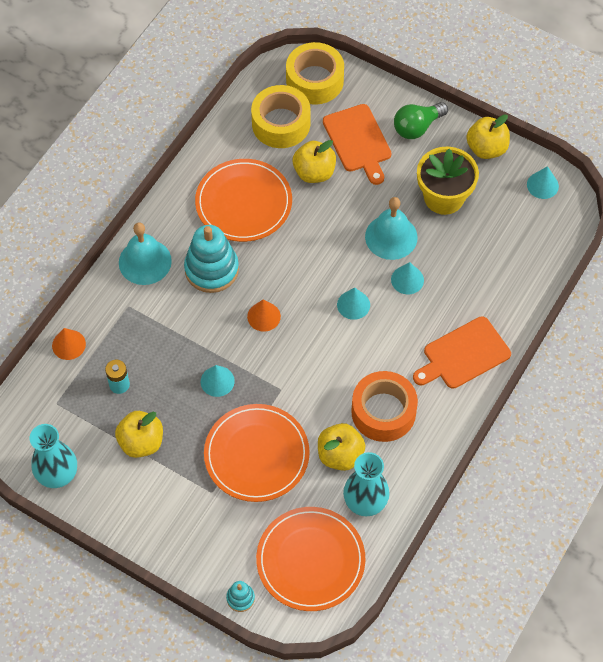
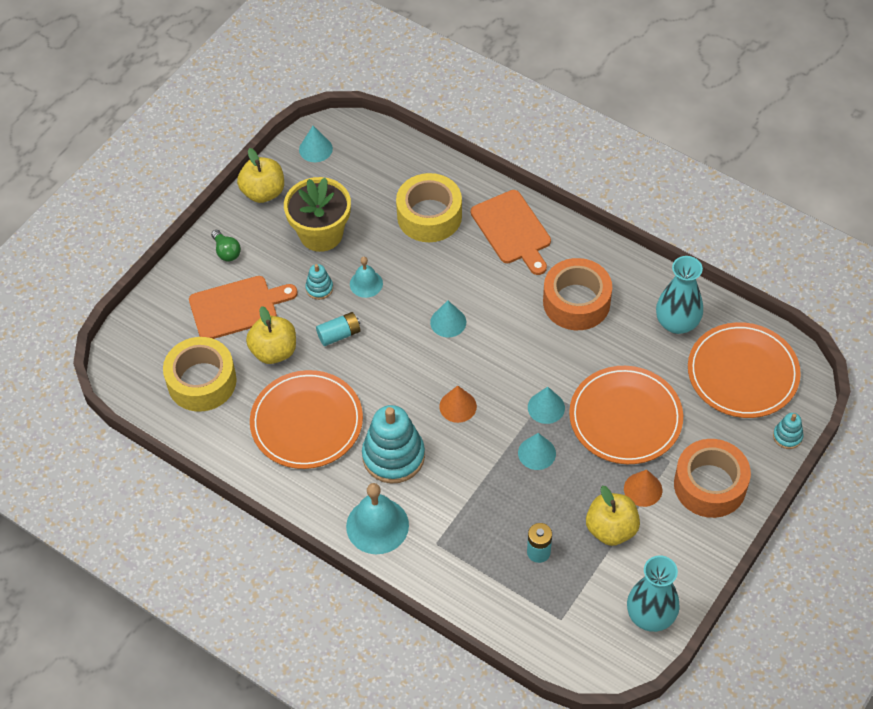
camera: 85 degrees left, 5 degrees down
orange cone [52,328,86,360] -> orange cone moved to [624,470,662,507]
yellow tape [286,42,344,105] -> yellow tape moved to [396,173,462,242]
yellow apple [318,423,366,471] -> none
turquoise bell [365,197,418,260] -> turquoise bell [350,257,383,298], size x0.58
turquoise cone [391,262,424,294] -> turquoise cone moved to [528,387,565,424]
green light bulb [394,102,448,139] -> green light bulb [211,230,241,261], size x0.63
none -> turquoise stacking toy [305,264,333,300]
none -> turquoise battery [316,312,360,346]
none -> orange tape [674,439,751,518]

